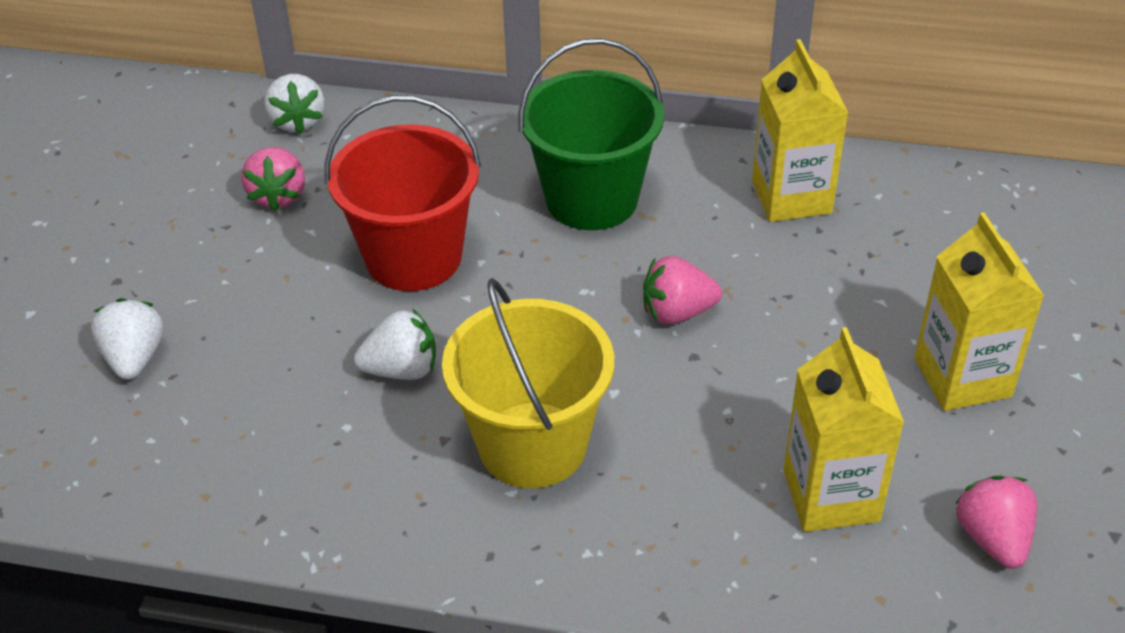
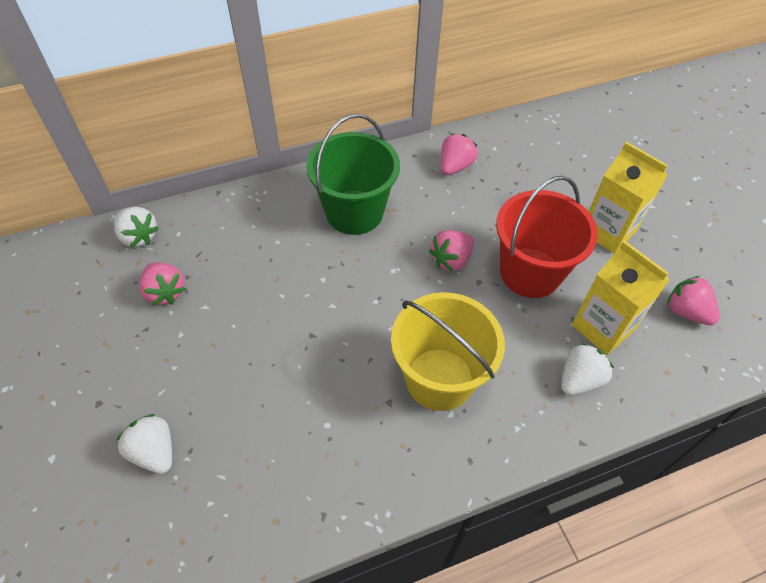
camera: 35 degrees left, 10 degrees up
red bucket [325,95,481,291] -> red bucket moved to [496,176,598,298]
white strawberry [354,308,436,380] -> white strawberry moved to [561,342,614,395]
yellow carton [752,39,848,222] -> pink strawberry [440,133,477,175]

